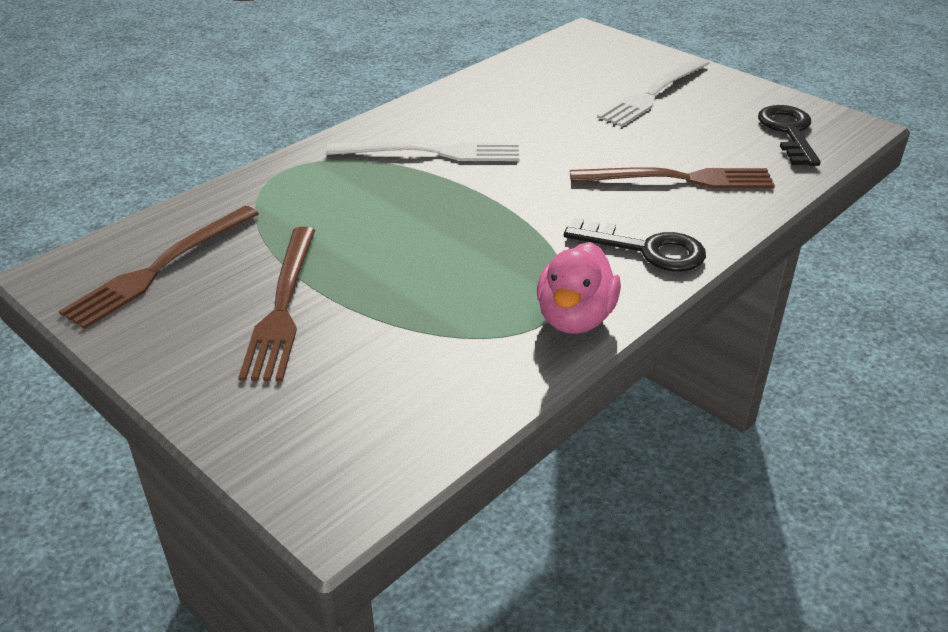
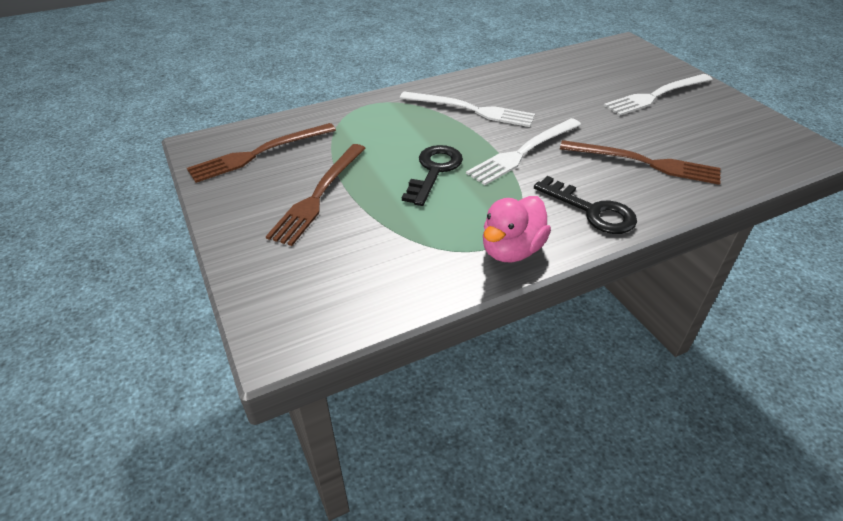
camera: 20 degrees right, 5 degrees up
black key [758,105,821,166] -> black key moved to [402,145,463,206]
none -> white fork [466,118,581,185]

